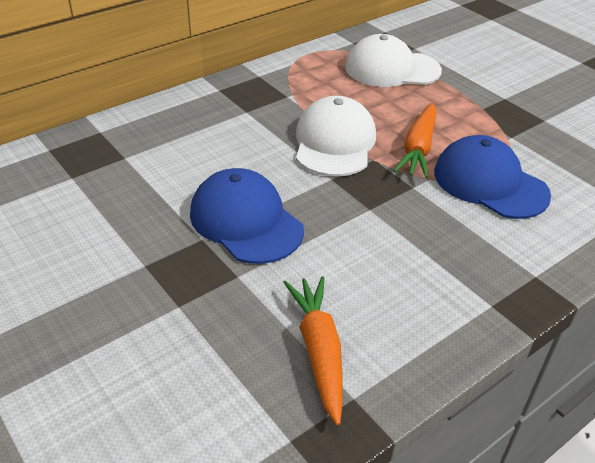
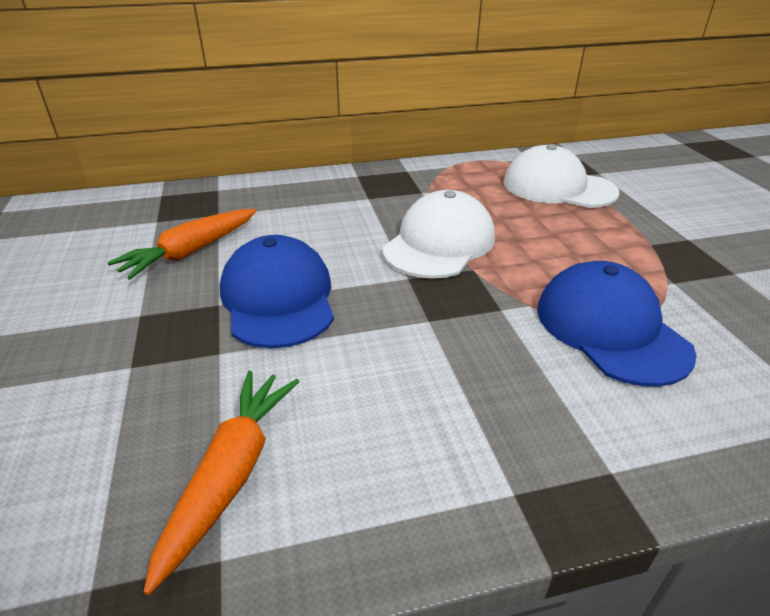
camera: 25 degrees right, 5 degrees down
orange carrot [394,103,436,178] -> orange carrot moved to [107,209,256,280]

